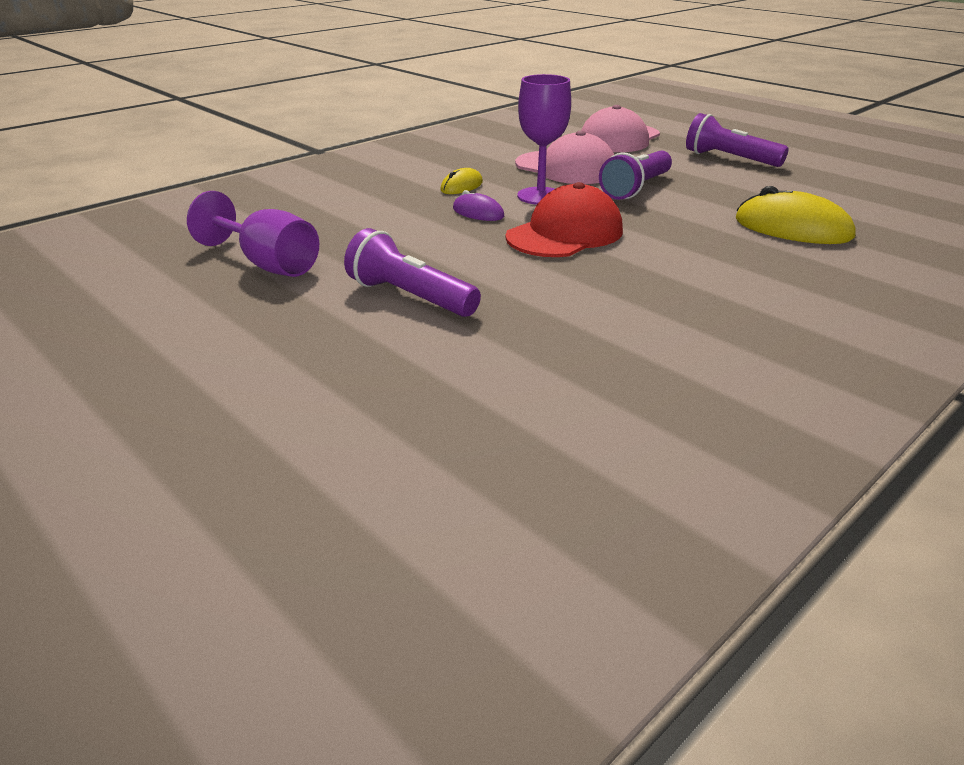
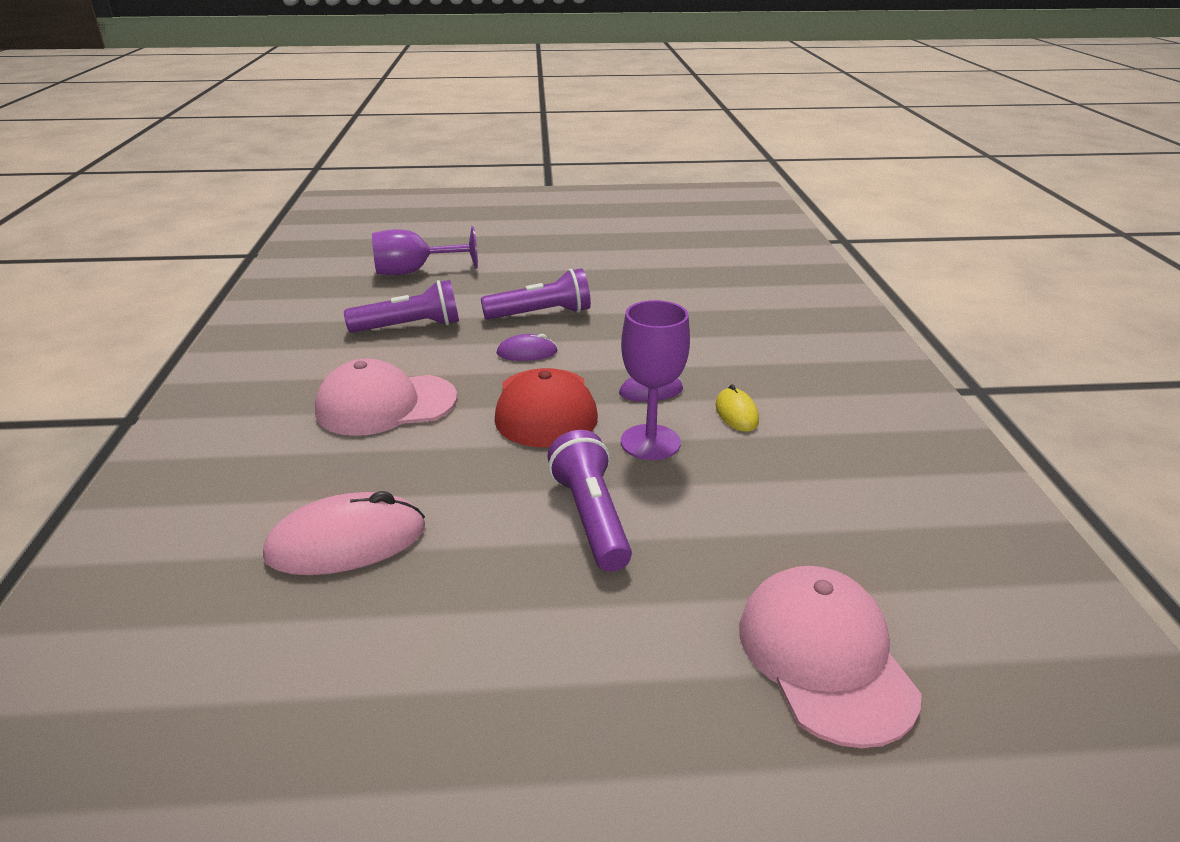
camera: 130 degrees right, 0 degrees up
purple goblet [187,191,319,277] -> purple goblet moved to [372,226,478,275]
pink cap [515,131,614,184] -> pink cap moved to [315,359,457,436]
purple flashlight [686,113,789,167] -> purple flashlight moved to [344,280,459,333]
yellow mouse [736,186,856,244] -> pink mouse [263,491,425,575]
none -> purple mouse [497,334,558,361]

